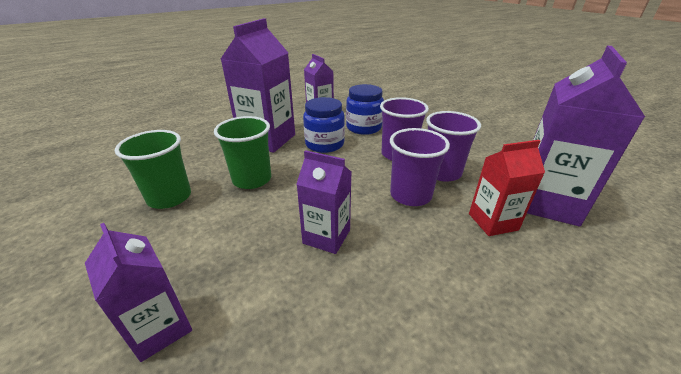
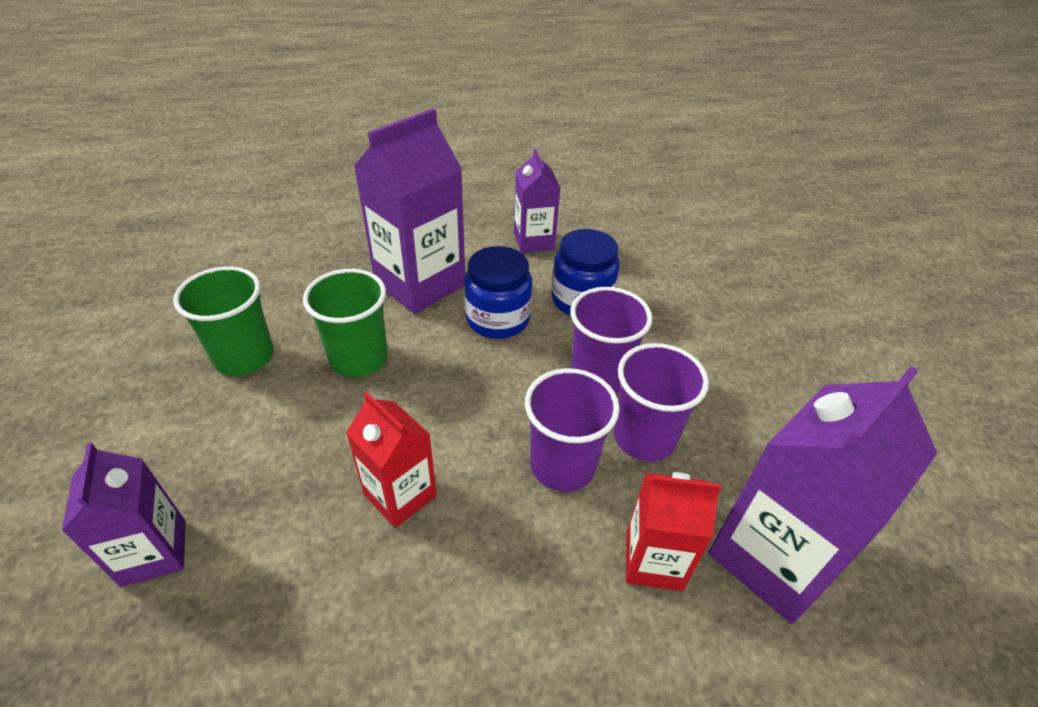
camera: 20 degrees right, 10 degrees up
purple carton [296,150,352,254] -> red carton [346,392,437,528]

